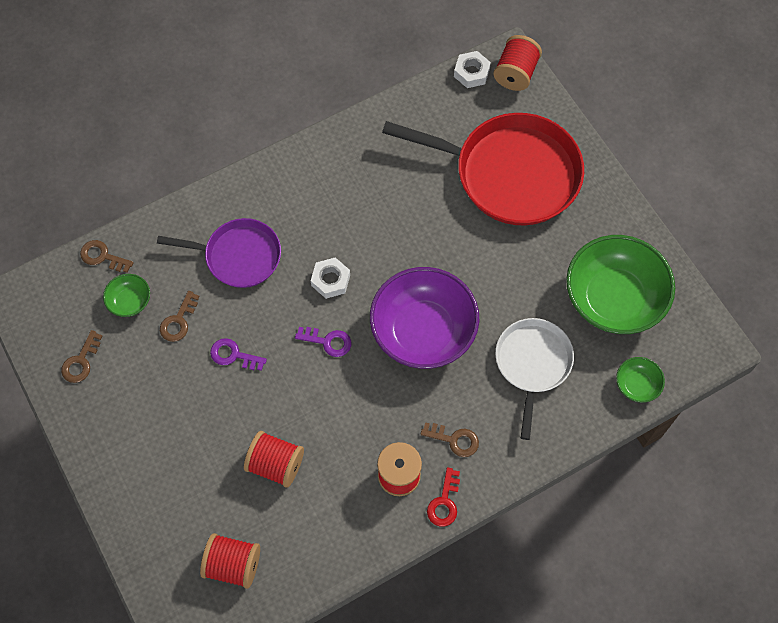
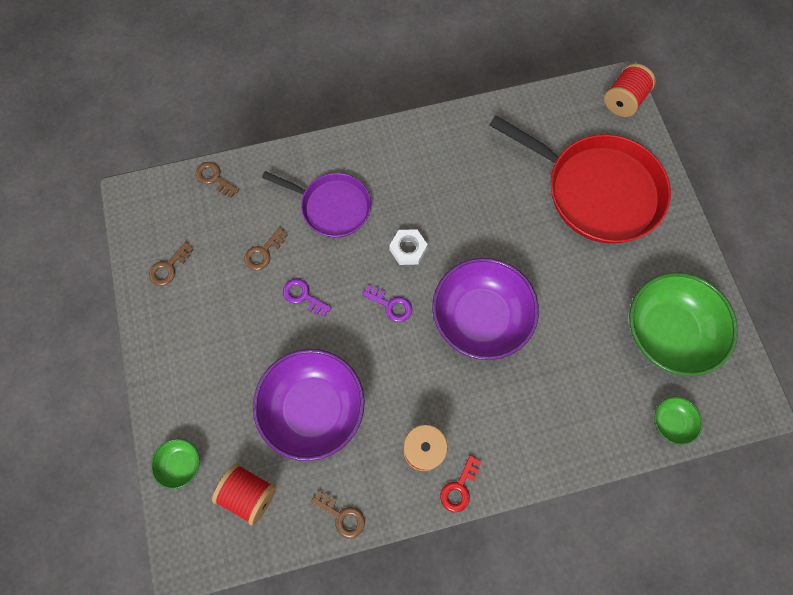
camera: 15 degrees right, 5 degrees up
green bowl [103,274,150,317] -> green bowl moved to [151,439,200,489]
red spool [244,431,304,487] -> purple bowl [253,349,365,461]
brown key [420,422,479,457] -> brown key moved to [311,491,365,539]
white nut [454,51,491,88] -> none
white pan [495,318,574,440] -> none

